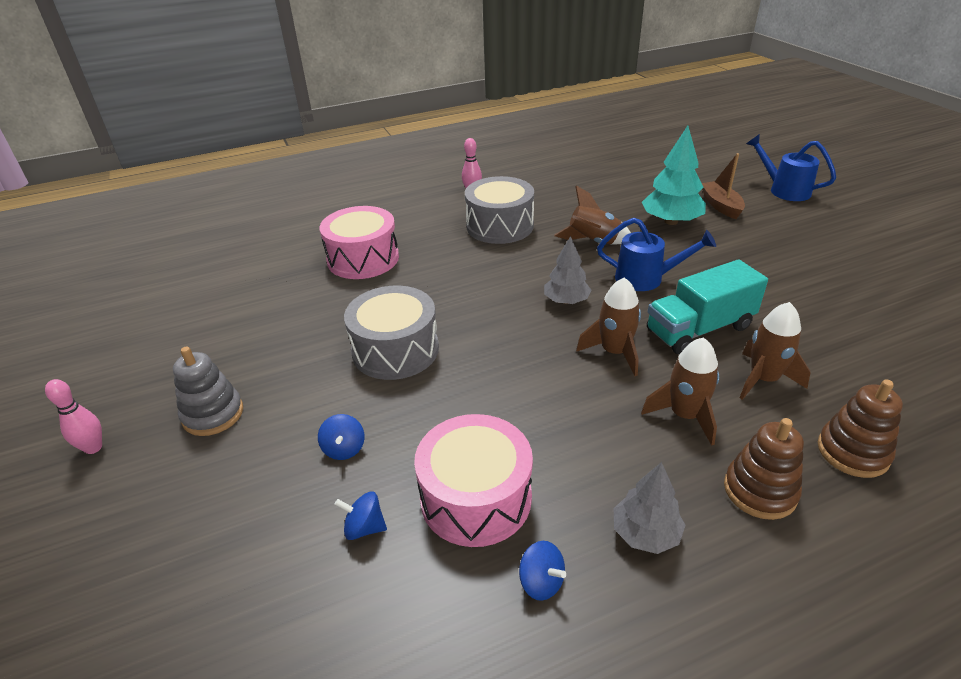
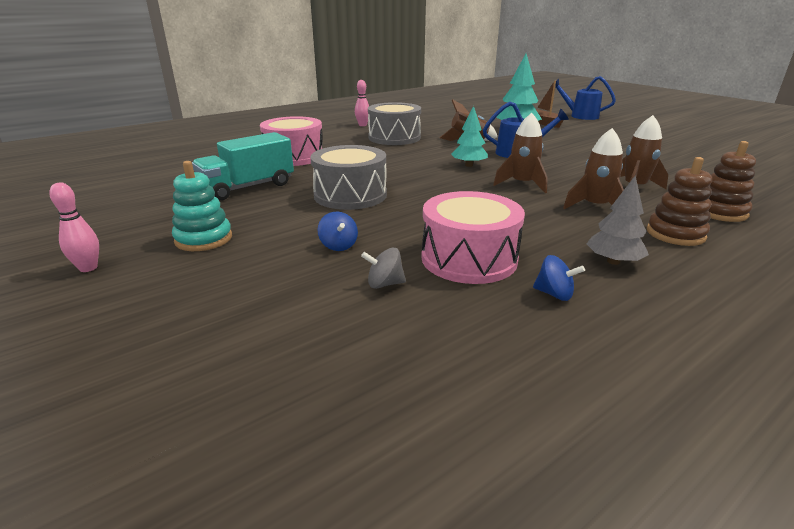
camera: 15 degrees left, 10 degrees down
grey stacking toy [173,347,243,436] -> turquoise stacking toy [172,161,232,251]
blue spinning top [335,492,387,540] -> grey spinning top [361,248,406,289]
grey tree [544,236,591,304] -> turquoise tree [451,106,488,167]
turquoise truck [647,259,768,355] -> turquoise truck moved to [192,132,294,201]

